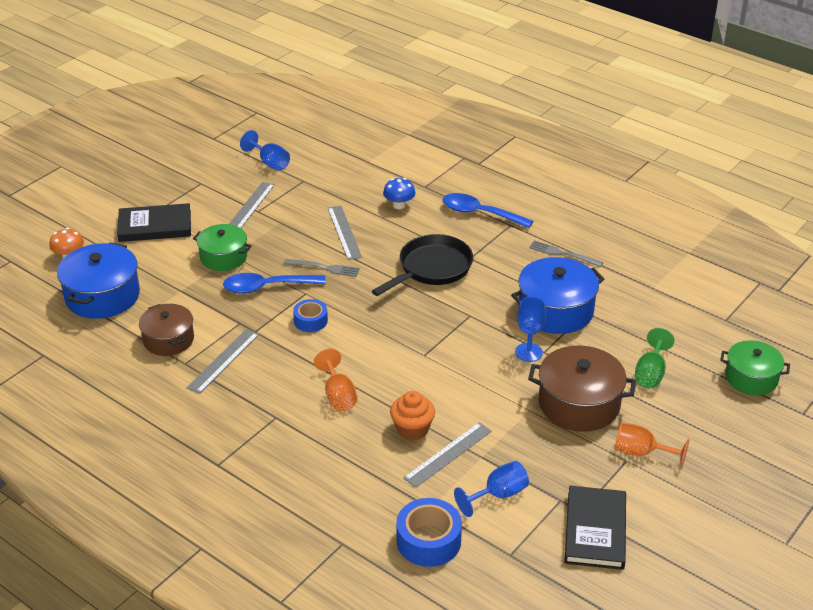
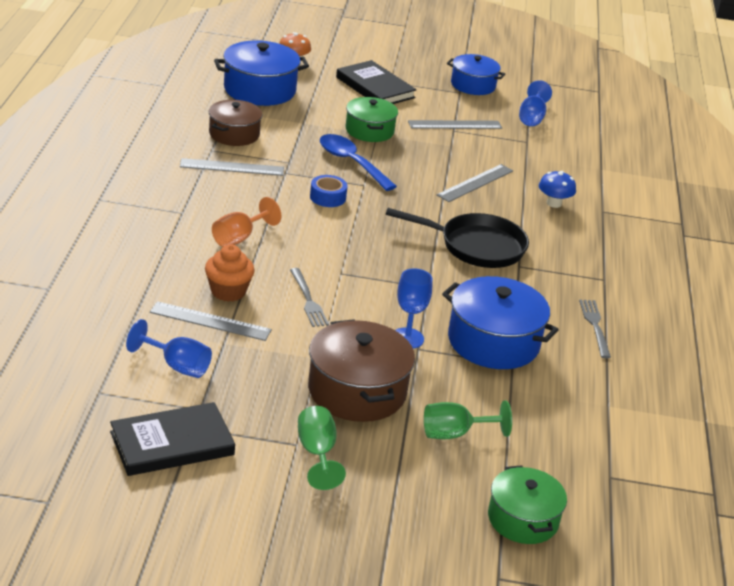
camera: 55 degrees right, 5 degrees down
grey fork [283,259,360,277] -> grey fork moved to [290,268,329,327]
blue tape [396,498,462,567] -> none
blue spoon [443,193,533,228] -> none
orange goblet [615,422,689,468] -> green goblet [298,406,346,490]
none -> blue pot [447,54,505,95]

